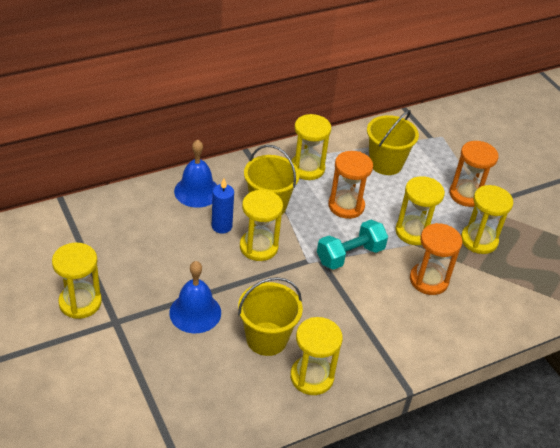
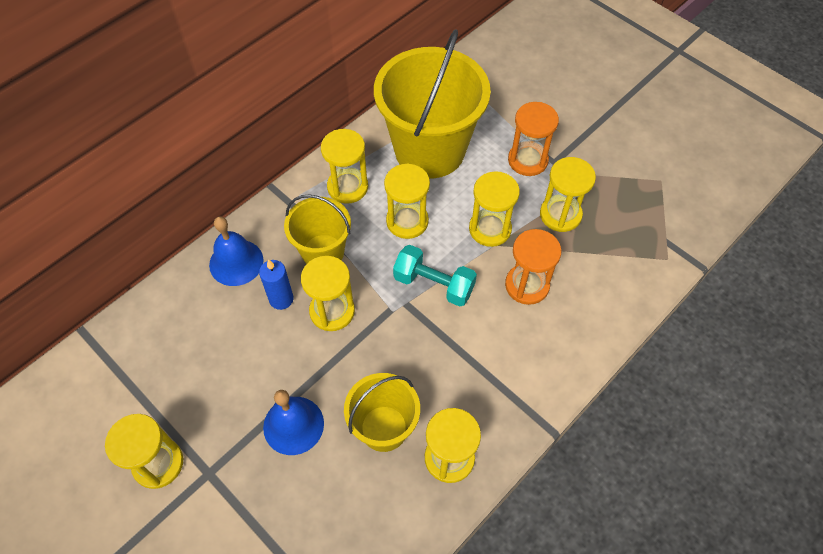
camera: 15 degrees left, 15 degrees up
turquoise dumbbell [317,220,388,270] -> turquoise dumbbell turned 75 degrees clockwise [393,245,477,306]
orange hourglass [328,151,373,219] -> yellow hourglass [384,163,430,239]
yellow bucket [367,110,419,175] -> yellow bucket [374,29,491,178], size x1.82

